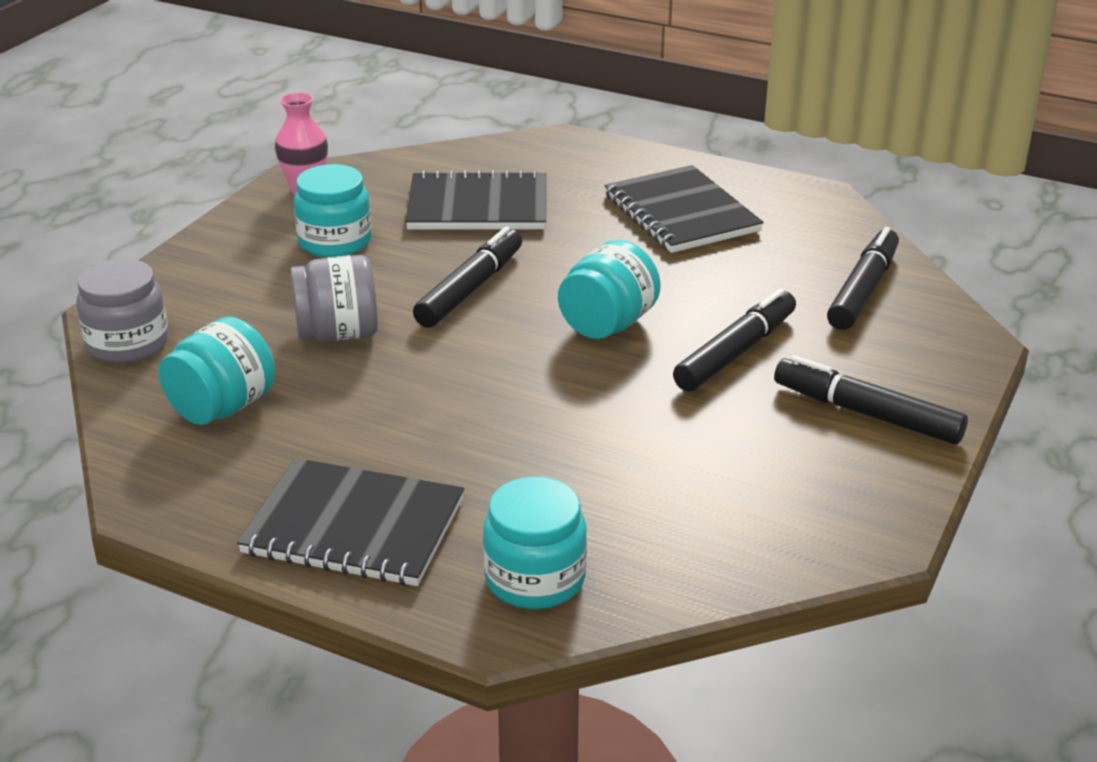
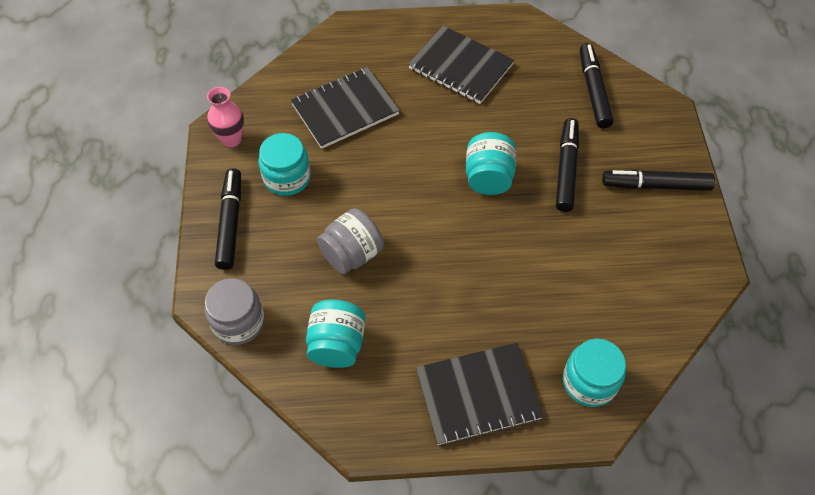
camera: 30 degrees left, 25 degrees up
black marker [413,226,522,328] -> black marker moved to [215,168,241,270]

